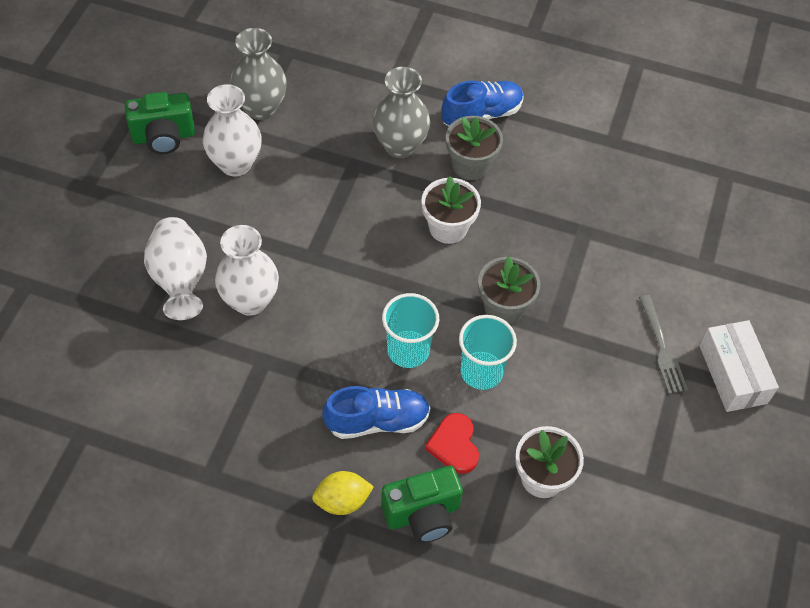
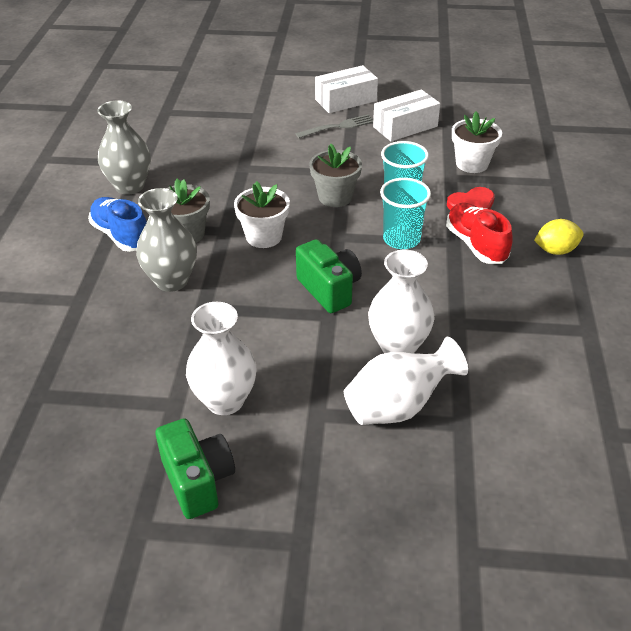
camera: 100 degrees left, 15 degrees down
grey vase [230,28,287,120] -> grey vase moved to [97,100,151,195]
yellow lemon [312,471,374,515] -> yellow lemon turned 75 degrees counterclockwise [534,219,584,255]
blue shoe [322,386,430,439] -> red shoe [446,203,513,264]
green camera [381,466,463,543] -> green camera moved to [296,239,362,313]
none -> white box [373,89,440,141]

